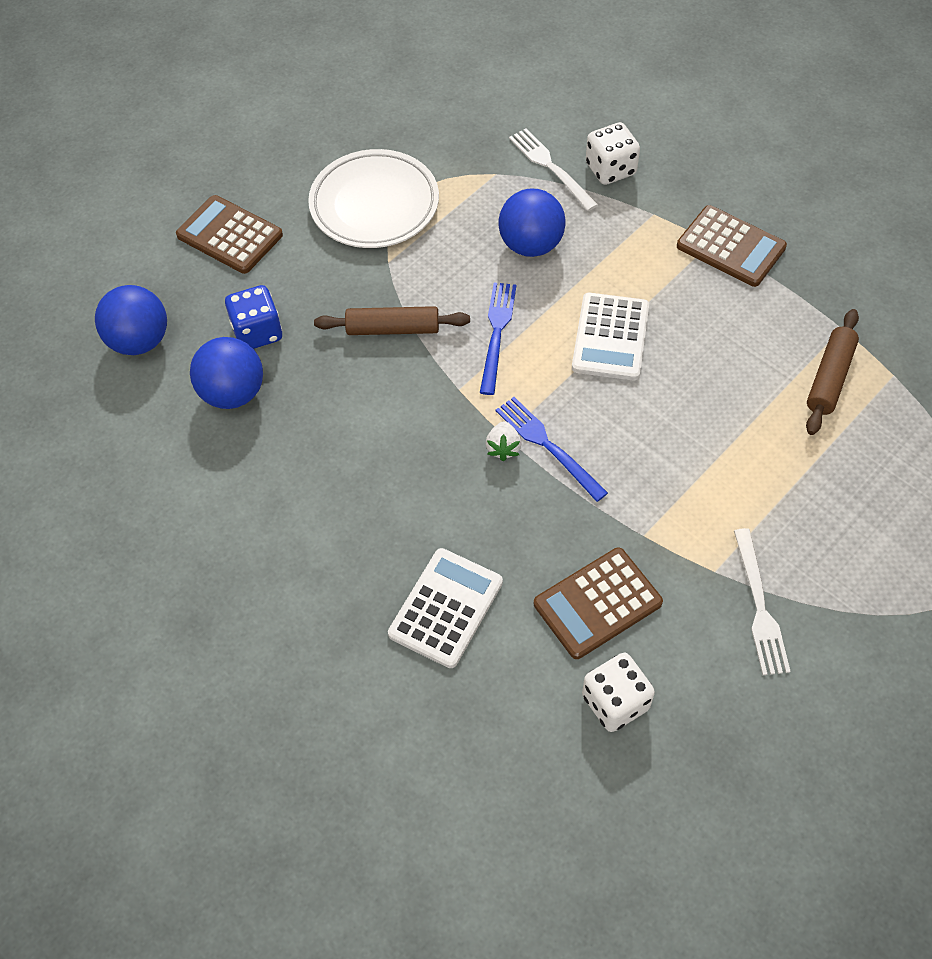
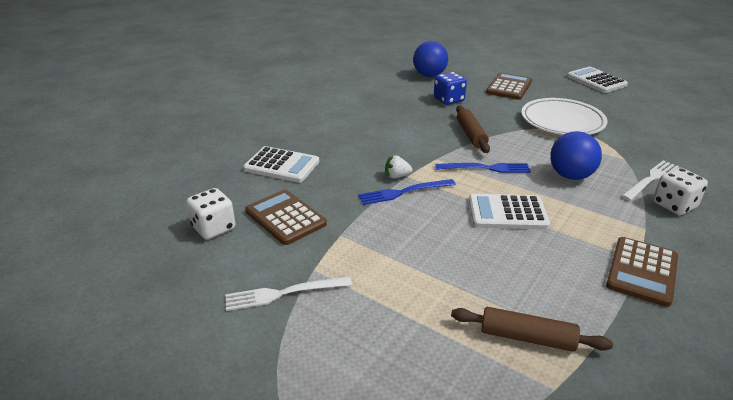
camera: 80 degrees right, 25 degrees down
blue ball [190,337,263,409] -> none
blue fork [496,397,608,502] -> blue fork turned 150 degrees counterclockwise [358,179,456,205]
none -> white calculator [567,67,628,93]

